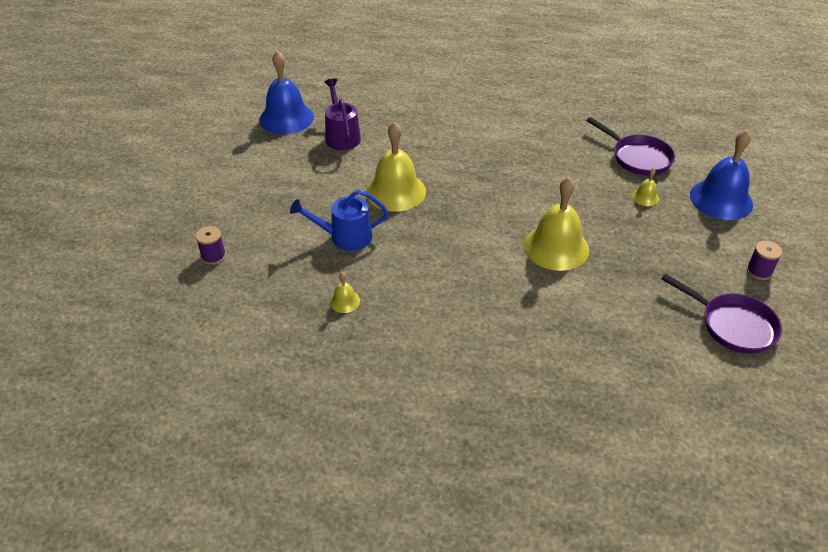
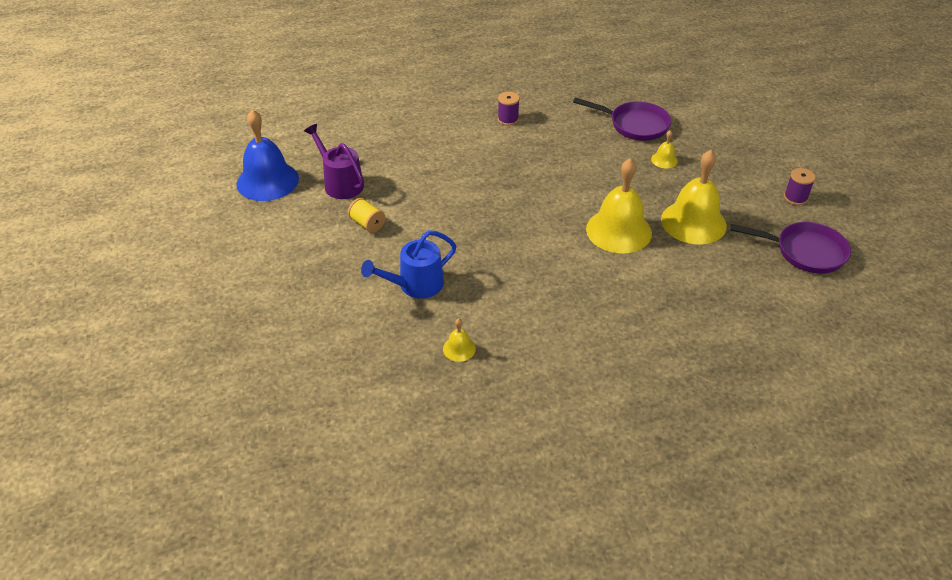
camera: 25 degrees left, 0 degrees up
purple spool [195,226,226,265] -> purple spool moved to [498,92,520,126]
yellow bell [366,122,426,212] -> yellow bell moved to [661,150,727,244]
blue bell [690,130,753,220] -> none
none -> yellow spool [348,198,385,233]

